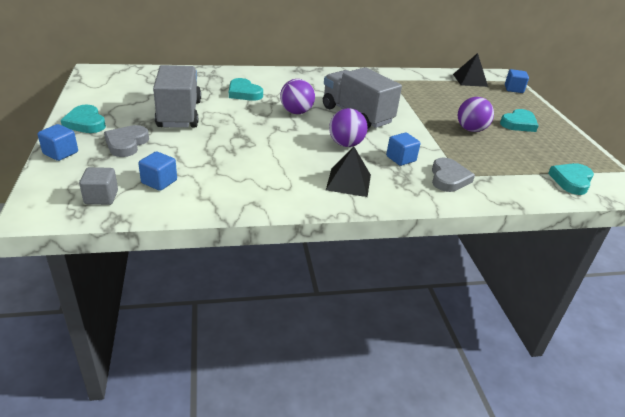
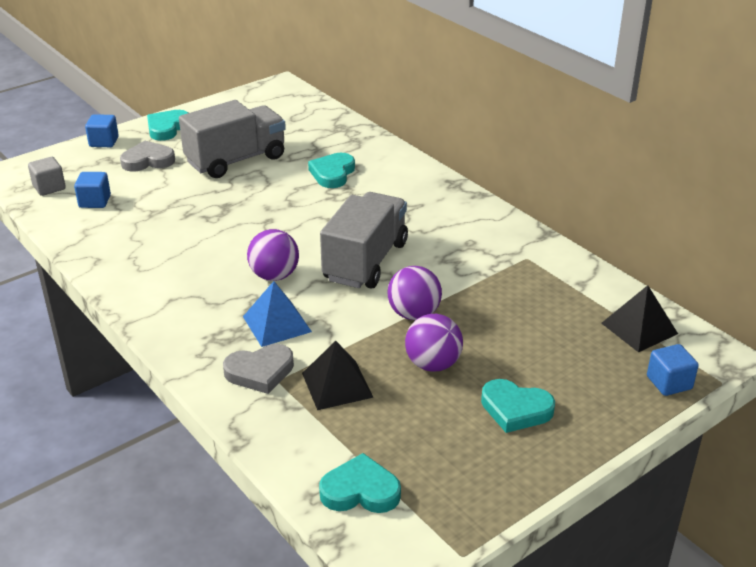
camera: 65 degrees right, 0 degrees up
purple ball [280,79,315,114] -> purple ball moved to [387,266,442,320]
black pyramid [326,147,371,197] -> black pyramid moved to [302,341,374,410]
blue cube [386,133,420,166] -> blue pyramid [243,281,312,347]

